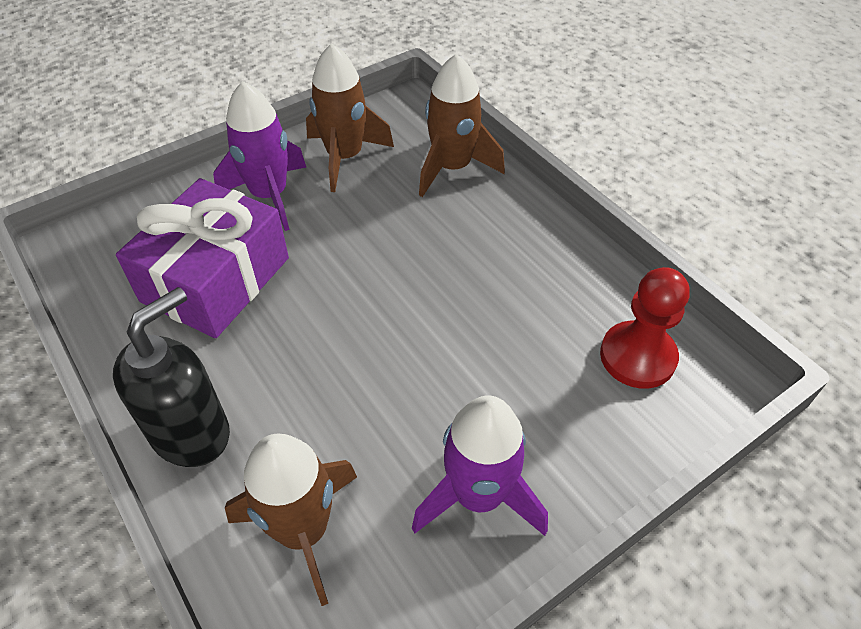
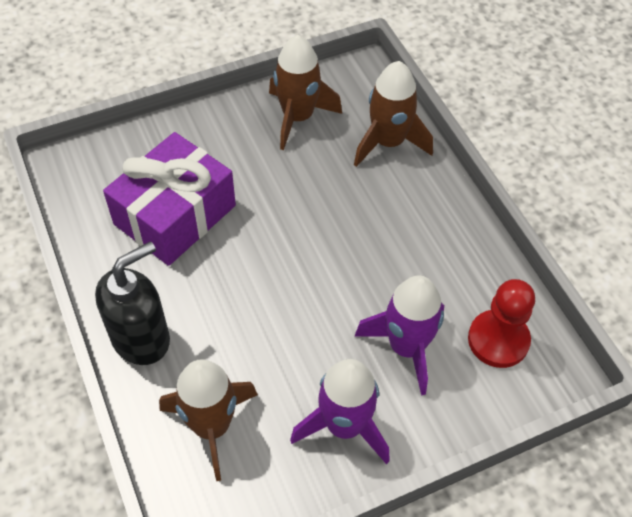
camera: 10 degrees right, 5 degrees up
purple rocket [213,81,306,231] -> purple rocket moved to [355,275,444,396]

